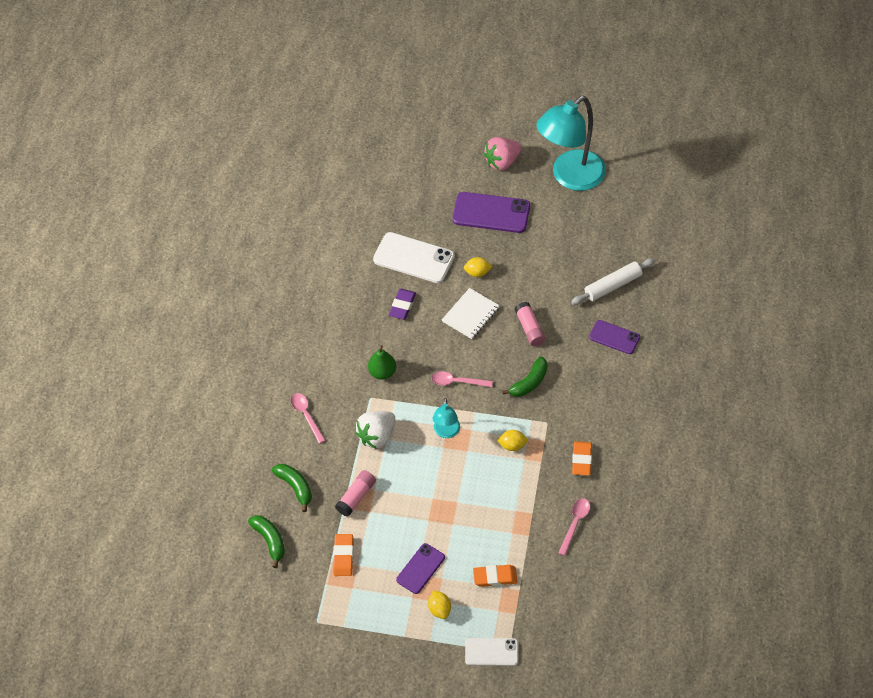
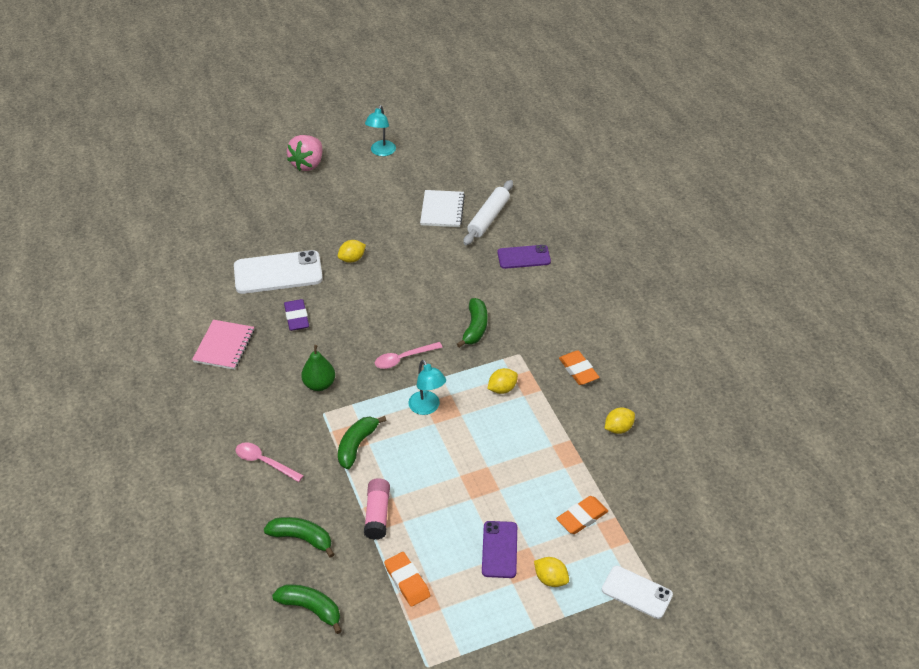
camera: 35 degrees left, 10 degrees down
white strawberry [355,411,395,449] -> green banana [338,416,387,469]
white notebook [442,288,500,339] -> white notebook moved to [420,190,465,227]
purple phone [452,192,530,233] -> none
white phone [465,638,518,666] -> white phone turned 60 degrees clockwise [602,566,673,619]
pink glue stick [515,302,546,346] -> none
turquoise lamp [536,96,606,191] -> turquoise lamp [365,105,396,156], size x0.45
pink spoon [558,498,590,556] -> yellow lemon [605,408,635,434]
none -> pink notebook [192,320,255,370]

